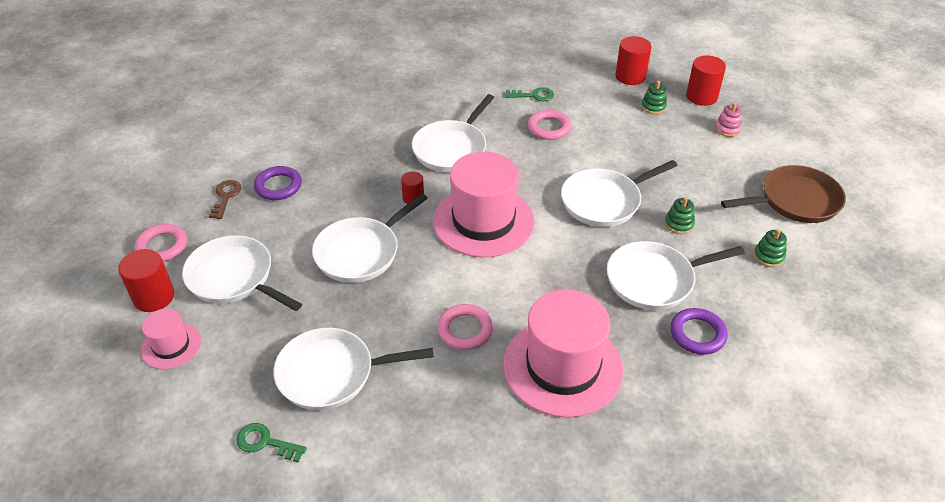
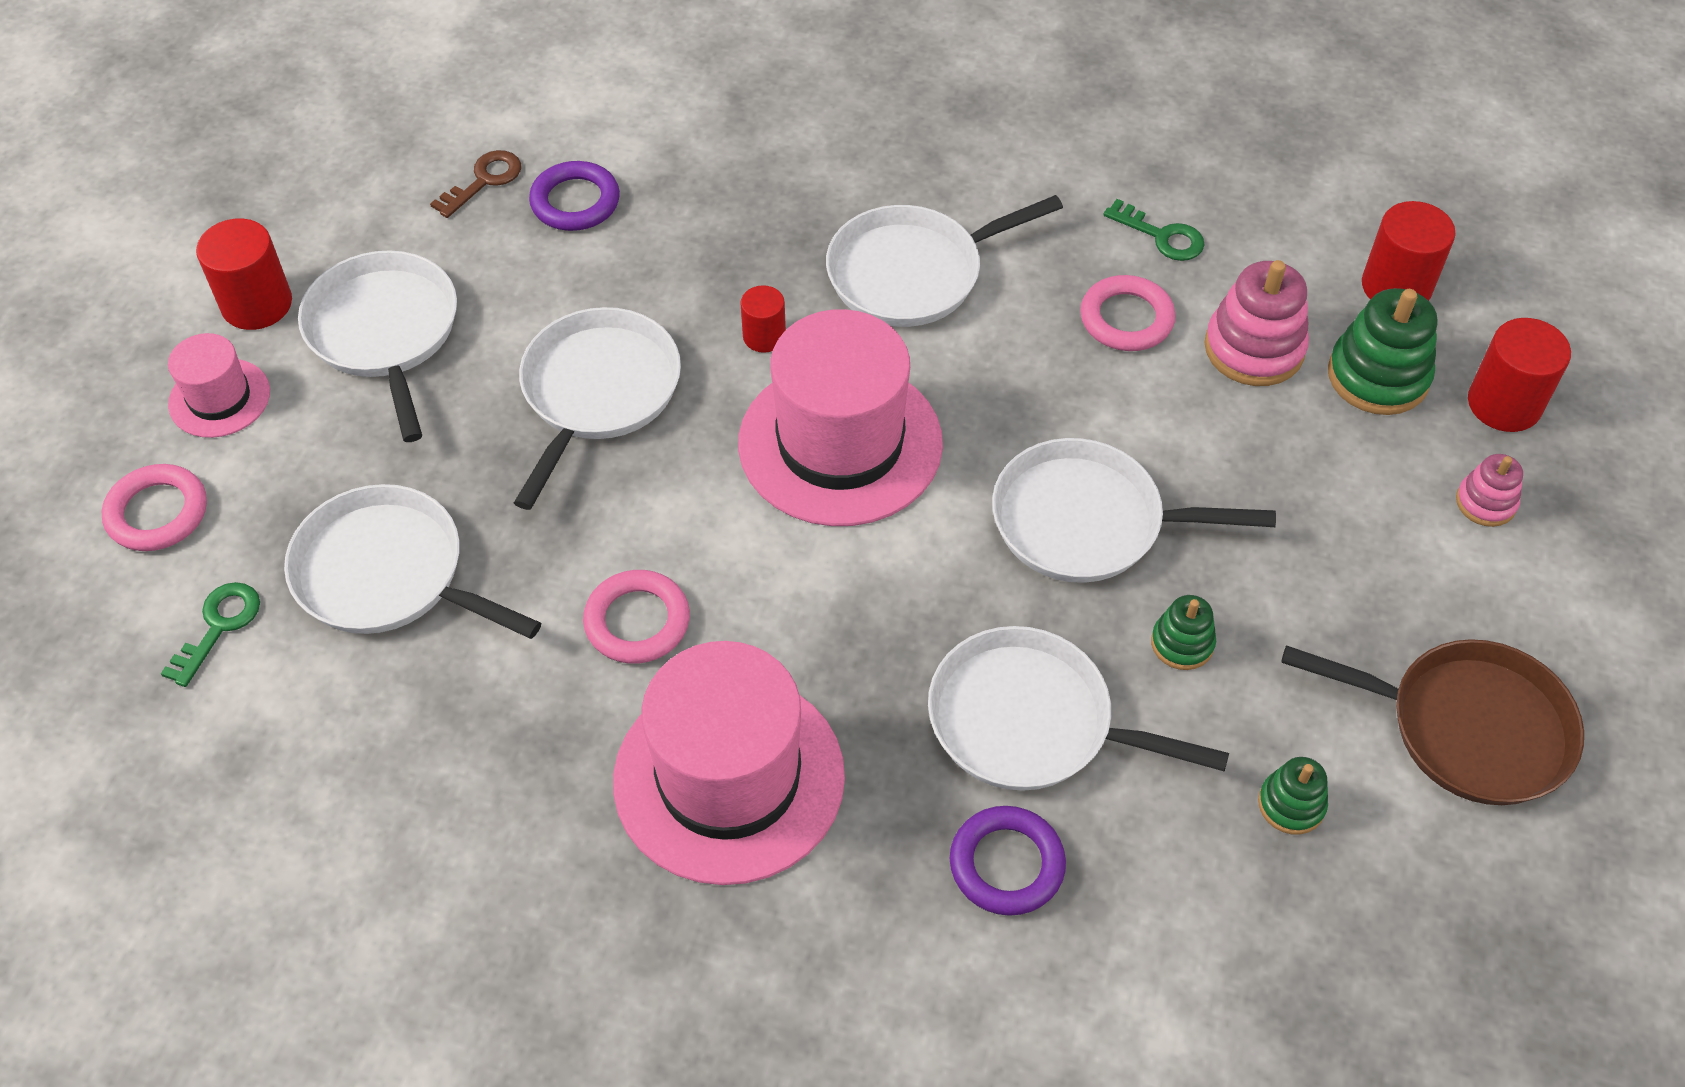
camera: 35 degrees right, 10 degrees up
pink ring [135,224,187,262] -> pink ring moved to [102,464,207,551]
green key [236,423,307,462] -> green key turned 60 degrees clockwise [161,582,260,687]
white pan [312,193,428,283] -> white pan turned 120 degrees clockwise [514,307,681,510]
green stacking toy [641,81,667,114] -> green stacking toy [1328,288,1437,415], size x1.77
none -> pink stacking toy [1204,260,1309,386]

